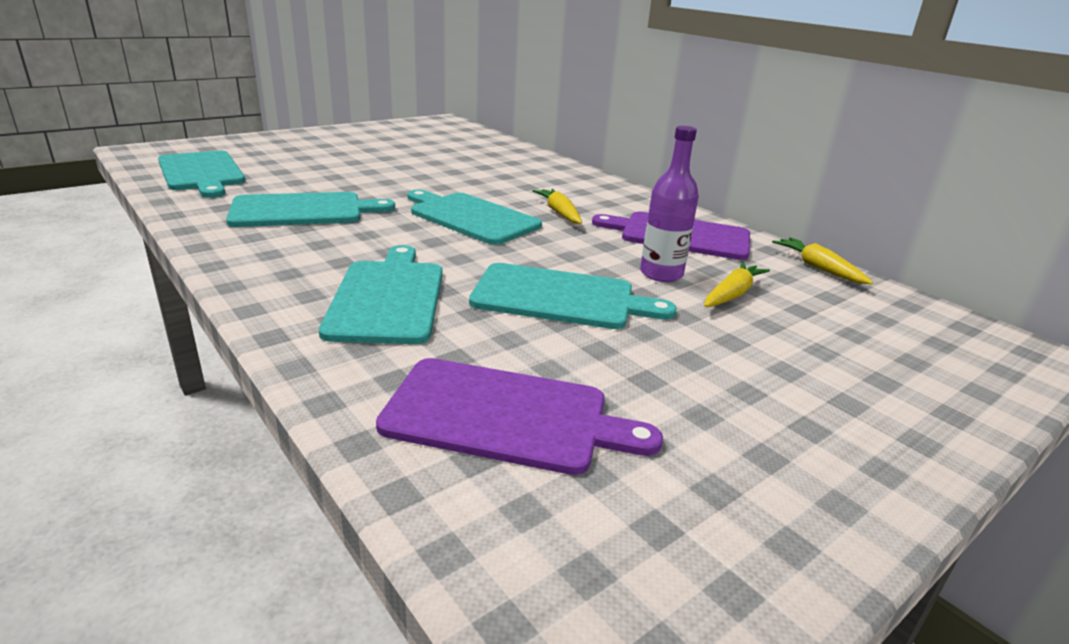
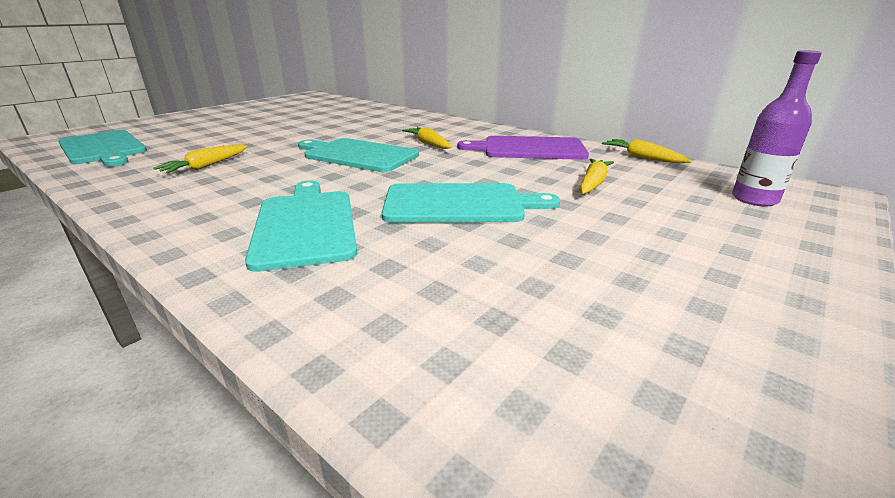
camera: 10 degrees left, 0 degrees up
turquoise cutting board [226,192,395,227] -> yellow carrot [154,145,247,174]
purple cutting board [376,358,663,475] -> none
purple bottle [640,126,699,282] -> purple bottle moved to [732,50,822,207]

